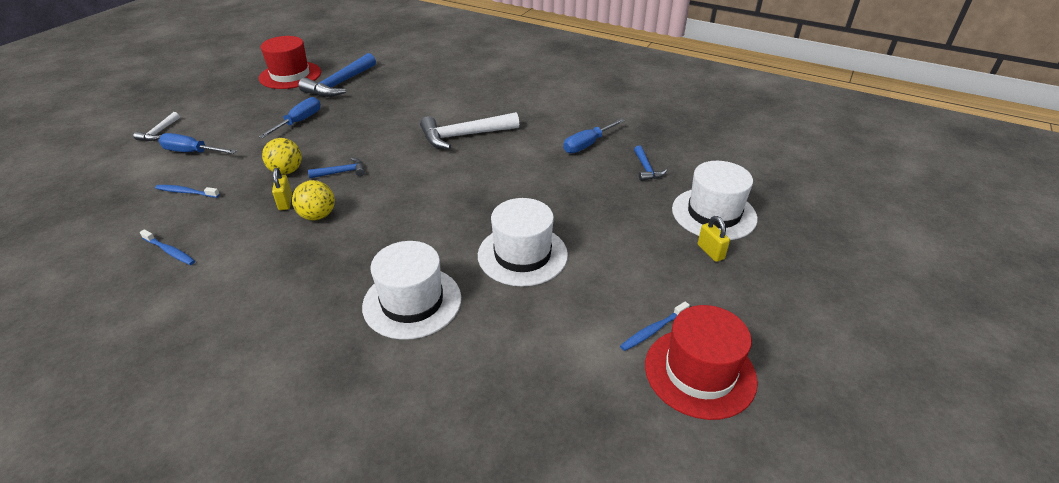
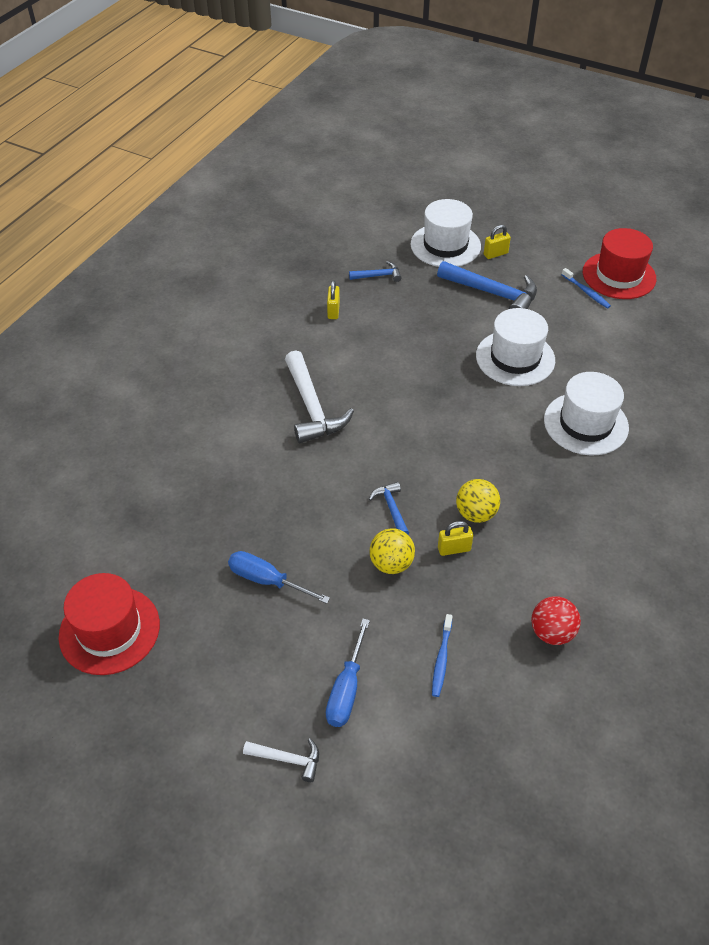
camera: 90 degrees left, 10 degrees up
blue toothbrush [140,229,195,265] -> red ball [531,596,581,645]
blue hammer [298,53,376,97] -> blue hammer moved to [437,261,537,309]
blue screwdriver [563,118,625,153] -> yellow padlock [327,280,340,319]

